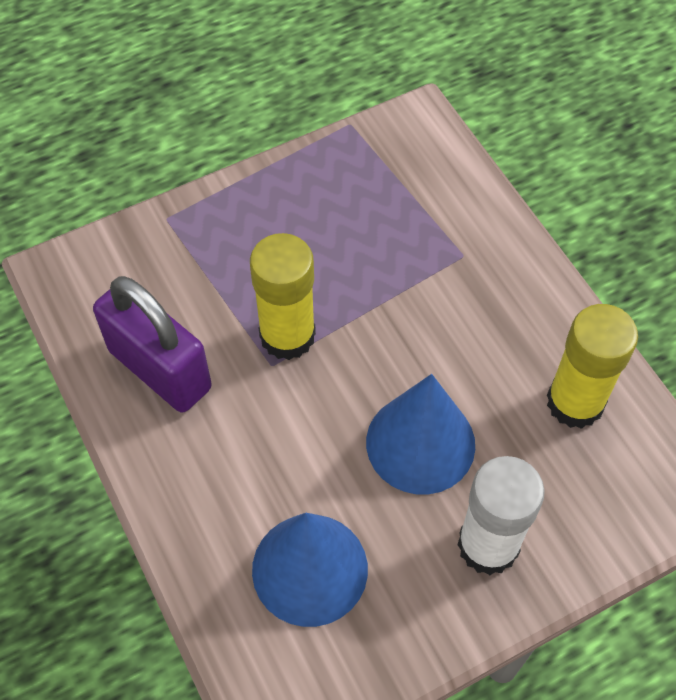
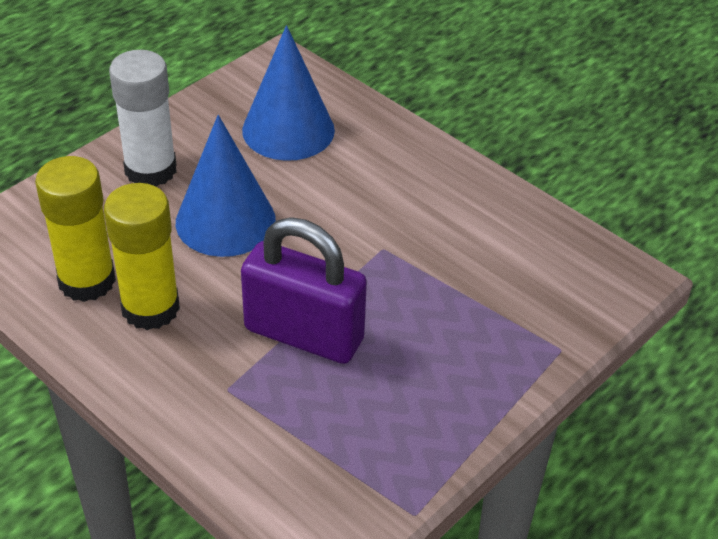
camera: 160 degrees right, 15 degrees down
purple padlock [93,276,212,413] -> purple padlock moved to [241,217,367,364]
yellow glue stick [250,233,316,360] -> yellow glue stick moved to [104,183,180,330]

